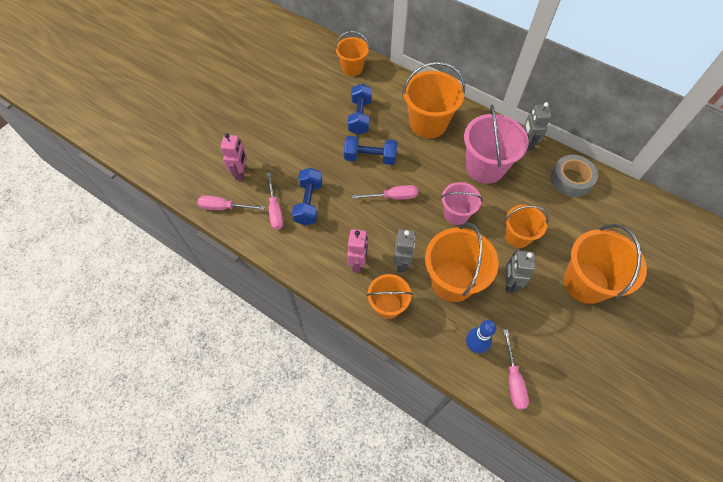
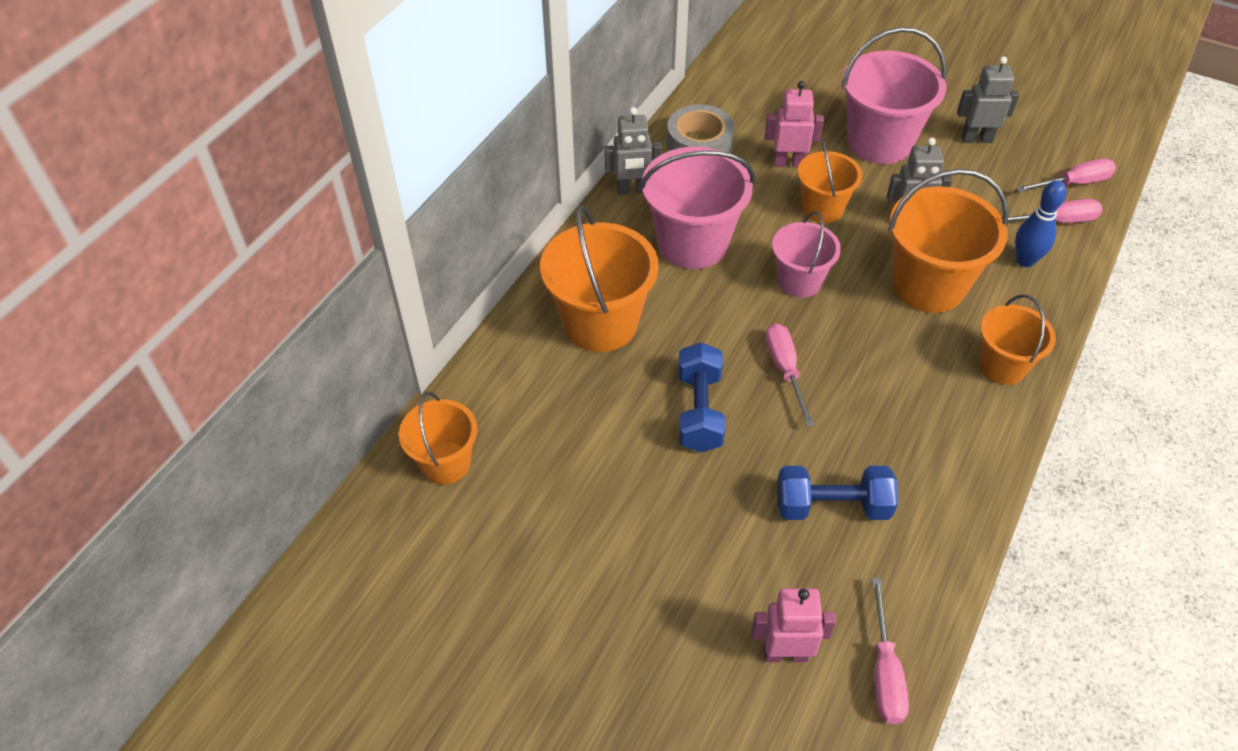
camera: 95 degrees left, 10 degrees down
pink screwdriver [267,173,284,230] -> pink screwdriver moved to [1016,158,1116,192]
pink robot [347,229,368,273] -> pink robot moved to [765,81,824,168]
blue dumbbell [348,84,372,135] -> none
grey robot [394,229,415,273] -> grey robot moved to [957,56,1019,143]
orange bucket [564,224,647,304] -> pink bucket [842,27,946,164]

